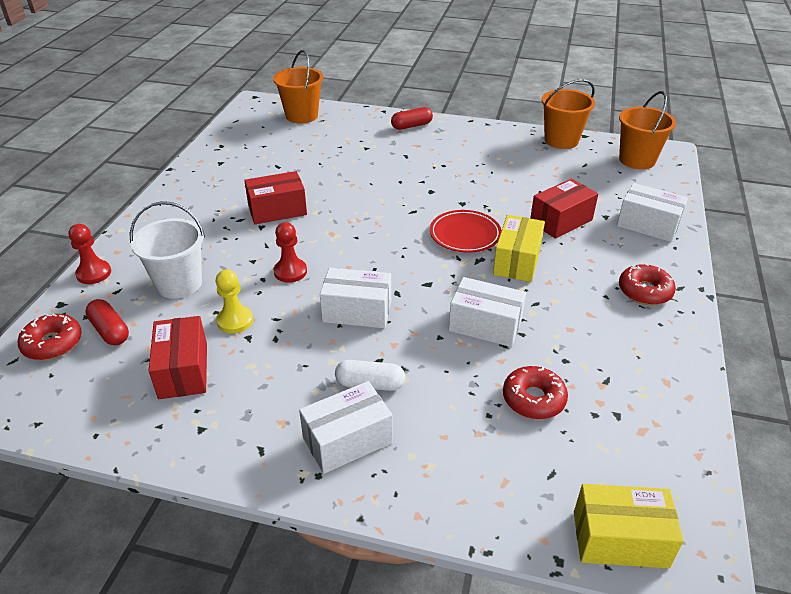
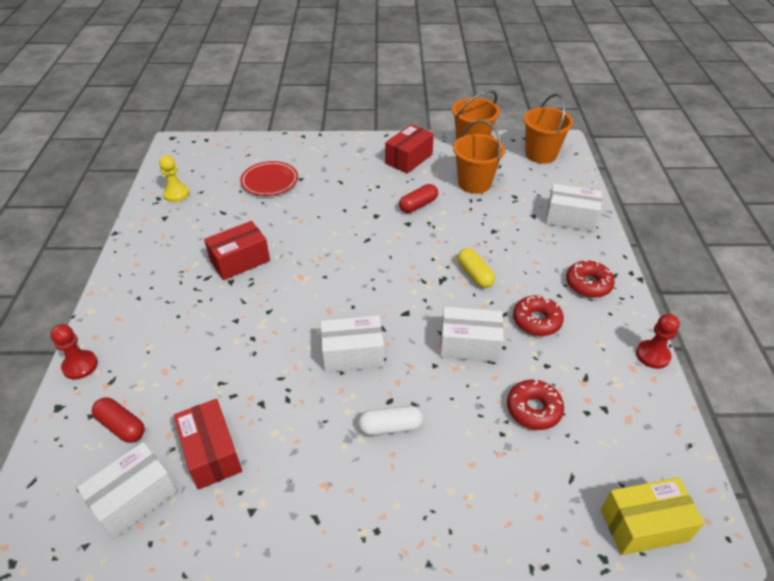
camera: 15 degrees left, 5 degrees up
red donut [18,314,82,360] -> red donut moved to [513,296,564,336]
white bucket [130,201,205,299] -> none
yellow pawn [216,269,253,333] -> yellow pawn moved to [159,155,189,202]
orange bucket [273,50,323,124] -> orange bucket moved to [453,120,505,194]
red pawn [274,222,307,283] -> red pawn moved to [636,314,680,369]
white box [299,381,393,474] -> white box moved to [77,442,177,539]
red capsule [391,107,433,130] -> red capsule moved to [399,184,438,213]
red plate [430,210,502,253] -> red plate moved to [240,161,298,196]
yellow box [493,215,545,282] -> yellow capsule [458,248,495,288]
red box [530,178,598,239] -> red box moved to [385,124,434,174]

